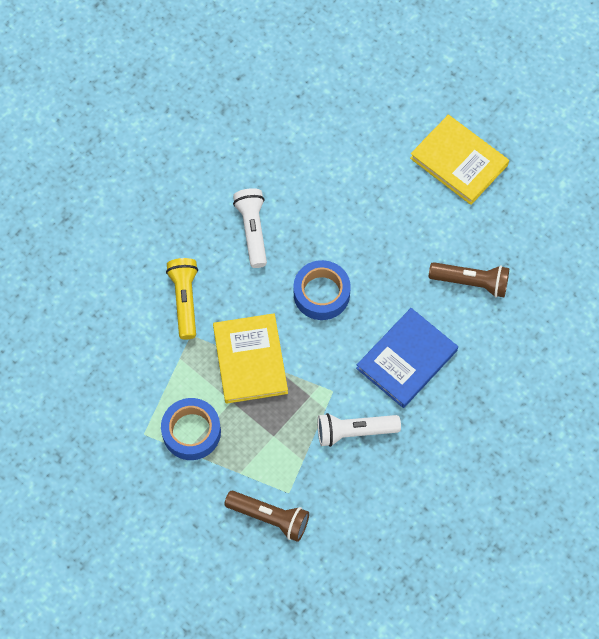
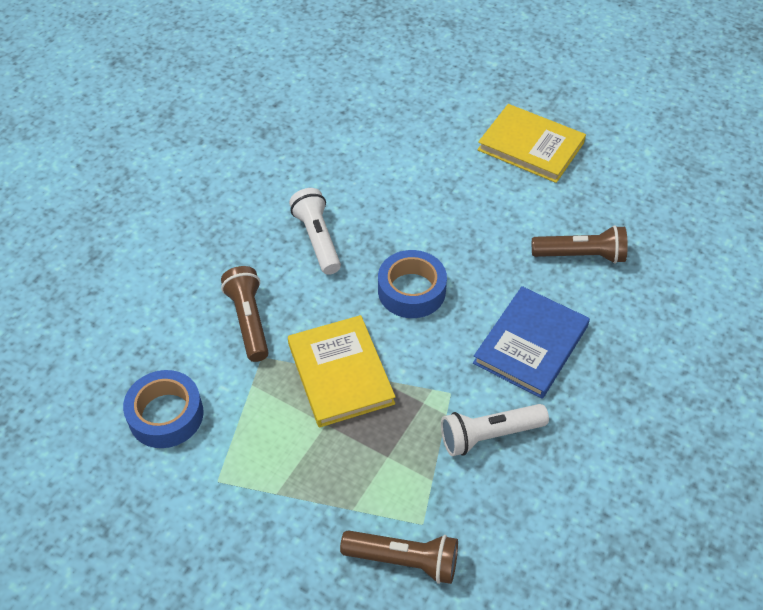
camera: 10 degrees left, 15 degrees down
blue tape [161,398,221,460] -> blue tape moved to [123,370,204,448]
yellow flashlight [166,258,198,340] -> brown flashlight [221,266,269,362]

